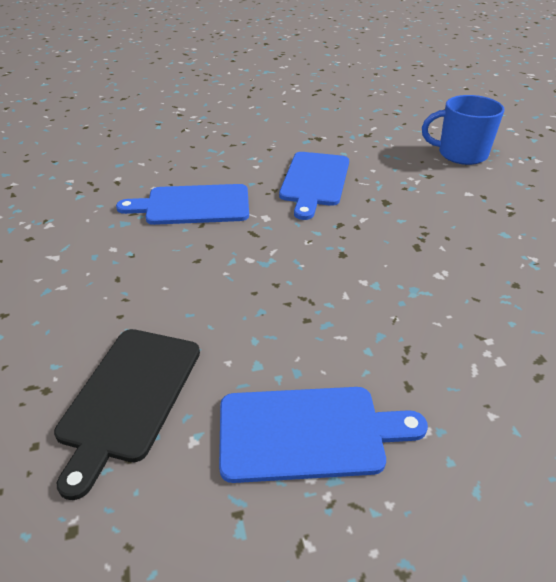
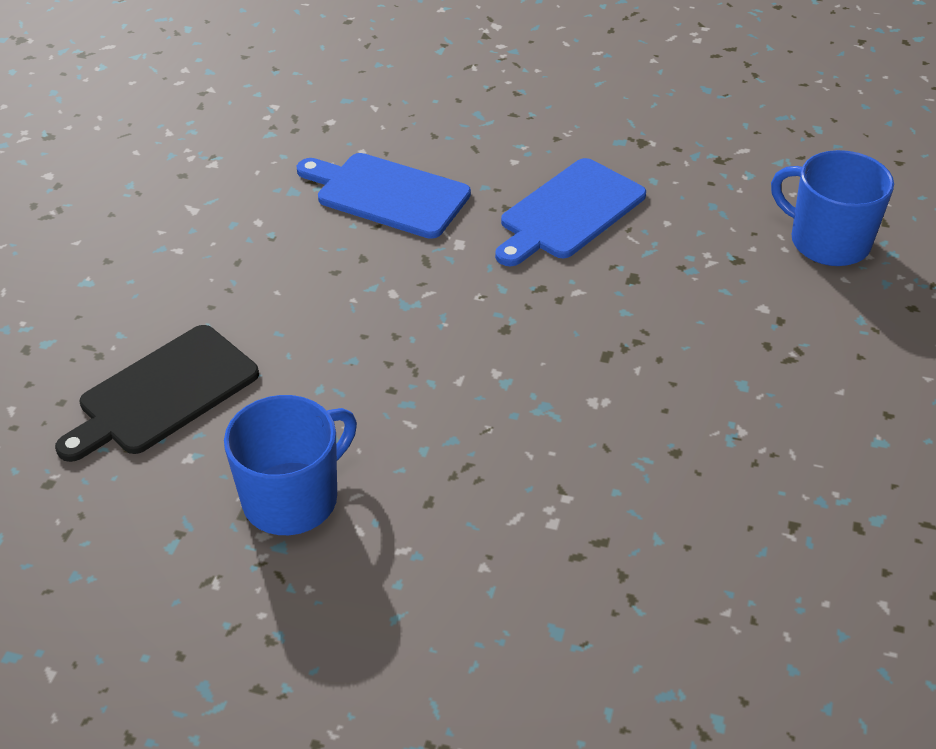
camera: 30 degrees right, 5 degrees up
blue cutting board [219,387,428,483] -> blue mug [224,395,357,535]

